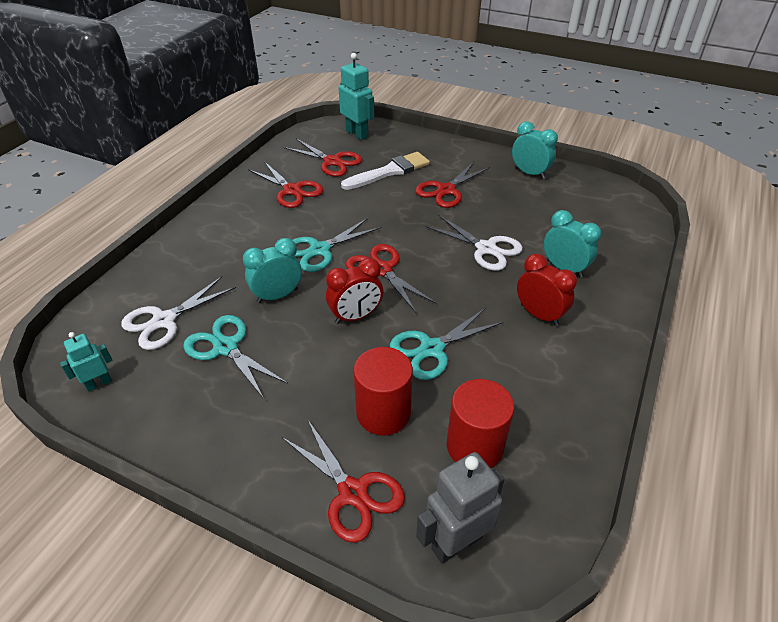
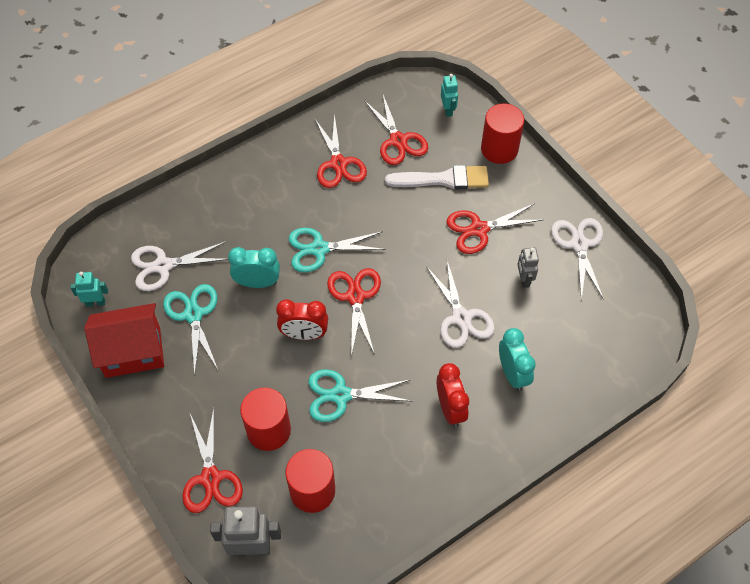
camera: 30 degrees right, 15 degrees up
turquoise robot [339,53,374,140] -> turquoise robot [441,74,458,117], size x0.58
turquoise clock [512,121,558,179] -> white scissors [551,218,604,301]
none -> red house [84,303,164,378]
none -> red cylinder [481,103,524,164]
none -> grey robot [517,247,539,288]

